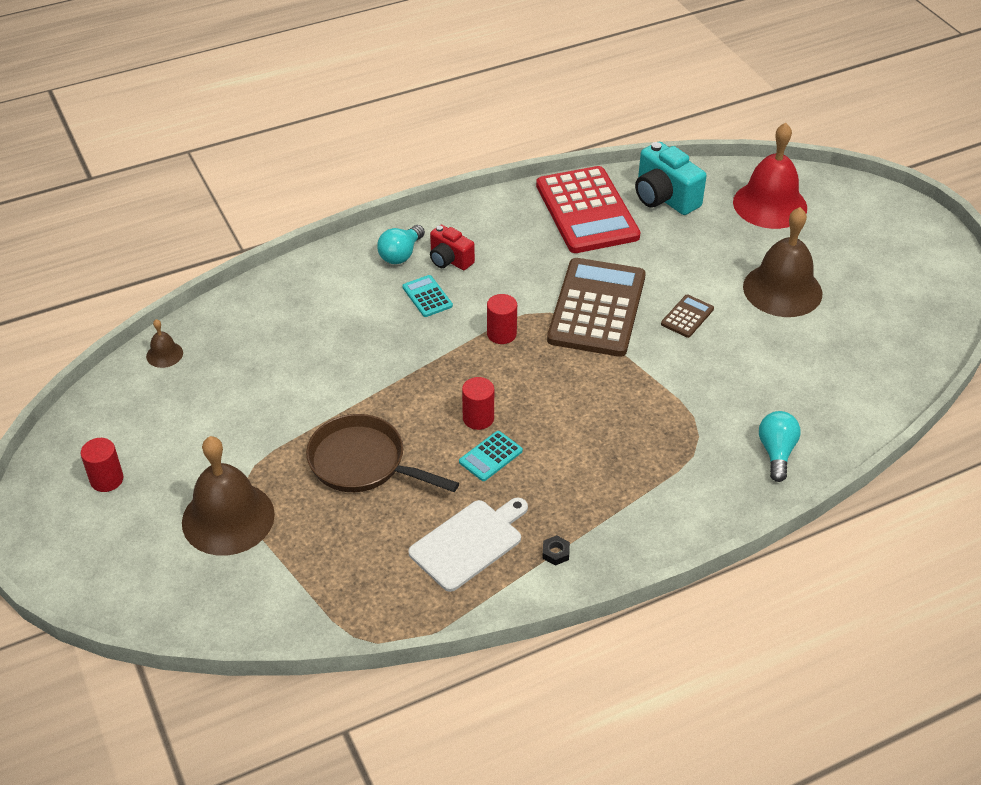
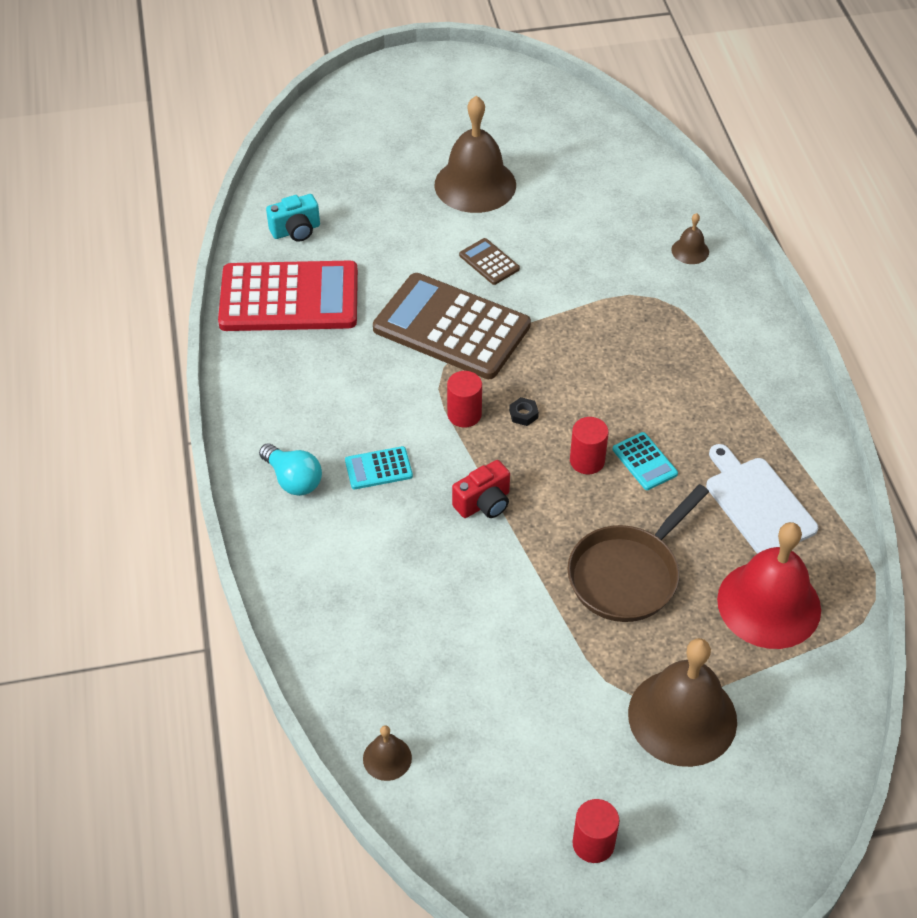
camera: 75 degrees left, 5 degrees up
red camera [430,225,475,270] -> red camera moved to [452,460,510,518]
black nut [542,535,570,566] -> black nut moved to [509,397,539,426]
turquoise camera [635,142,707,215] -> turquoise camera [266,194,320,241], size x0.62
red bell [733,123,807,229] -> red bell moved to [717,522,821,649]
turquoise light bulb [759,411,801,482] -> brown bell [671,213,709,264]

